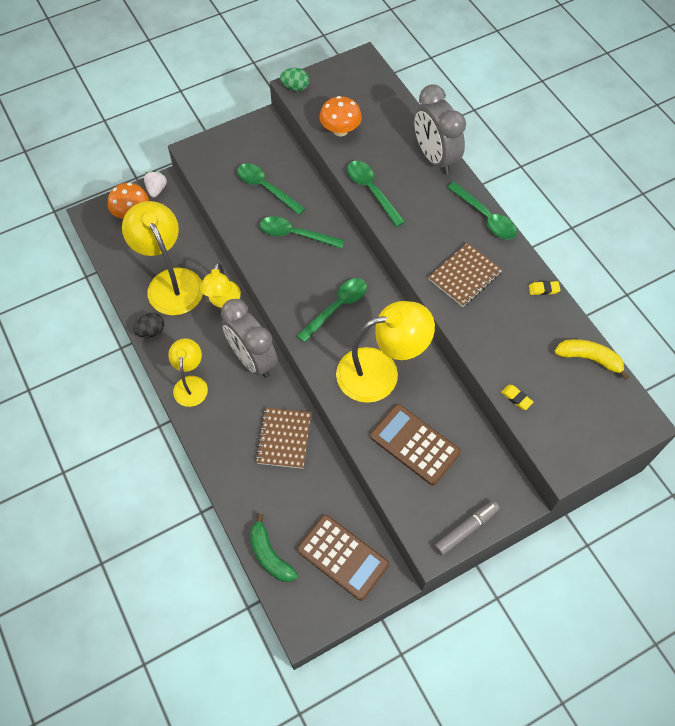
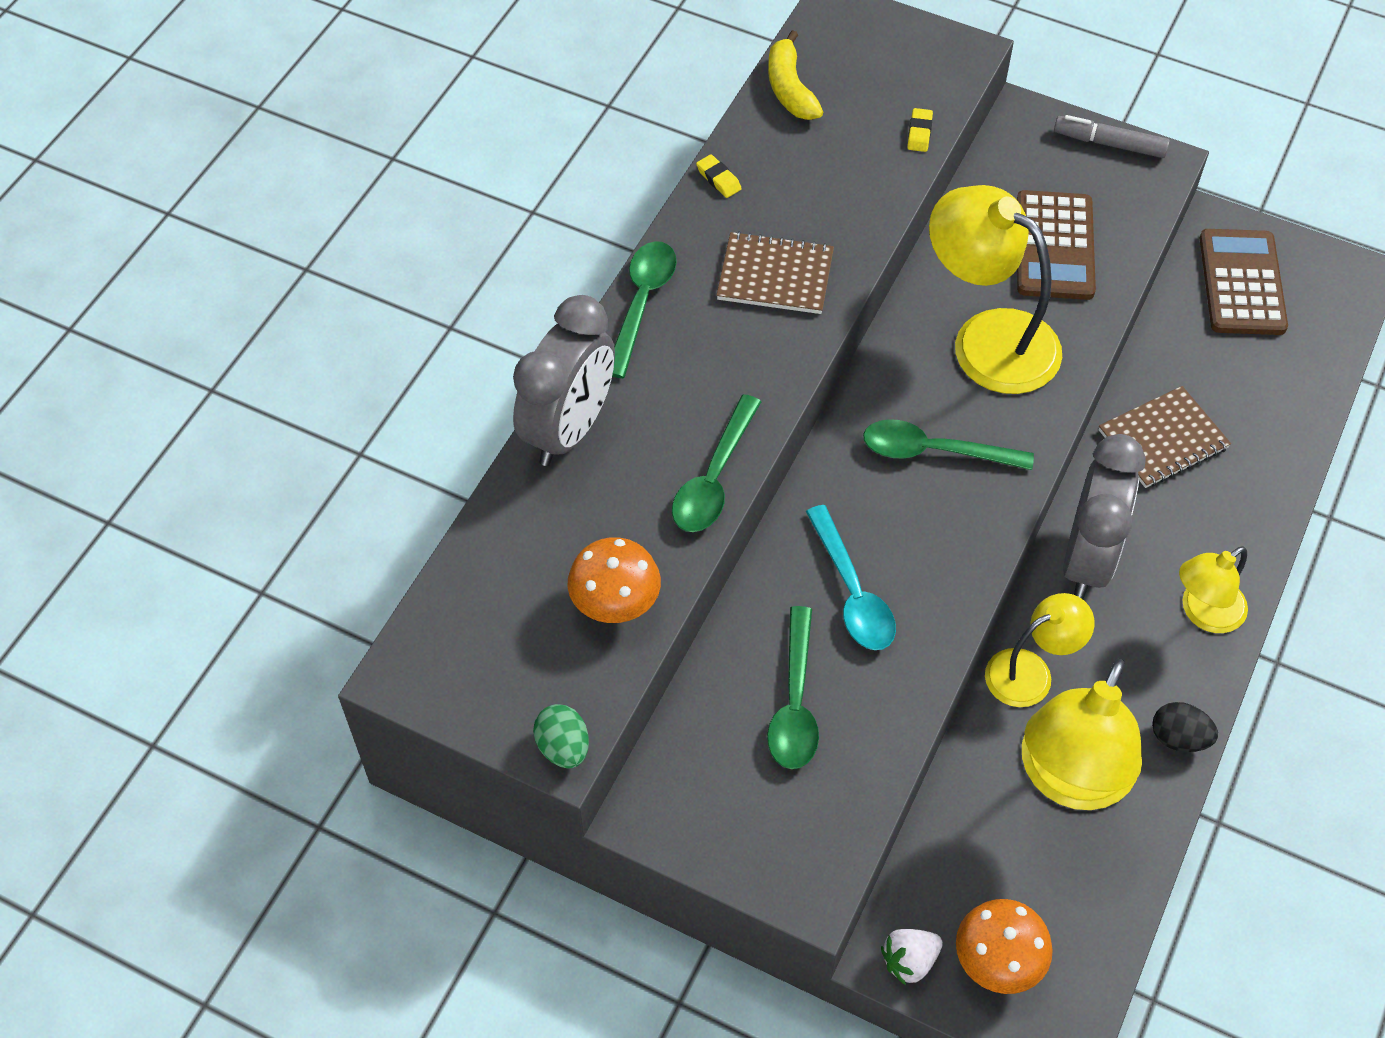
camera: 125 degrees left, 5 degrees down
green banana [250,513,298,582] -> none
green spoon [260,216,345,249] -> turquoise spoon [806,505,896,650]

